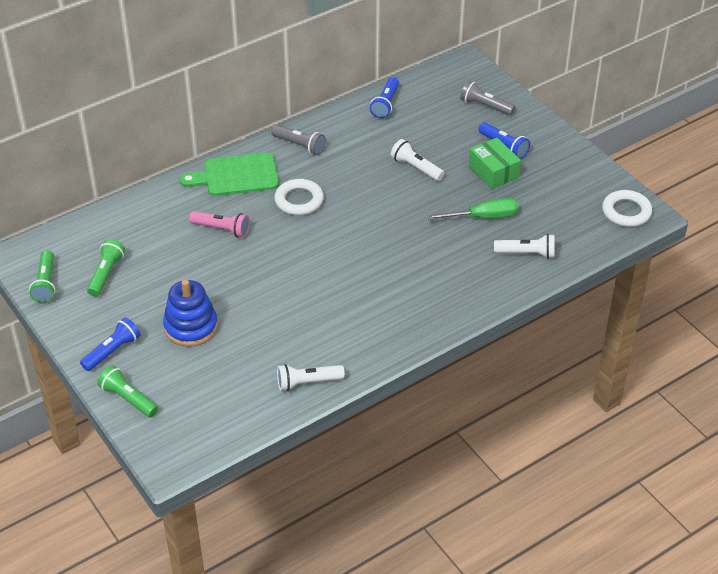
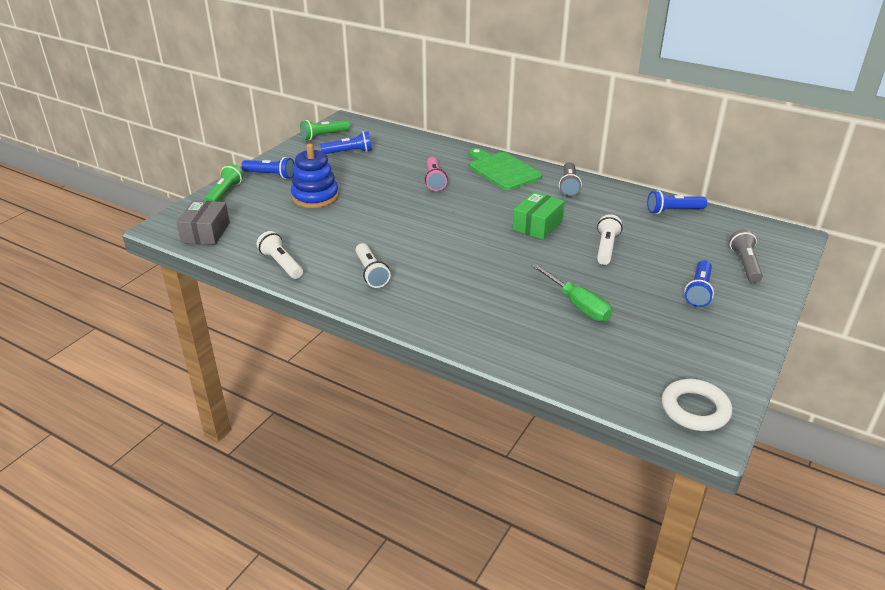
camera: 65 degrees right, 10 degrees down
green flashlight [87,239,125,297] -> blue flashlight [320,131,372,154]
white ring [274,179,324,215] -> none
green box [469,138,521,189] -> green box moved to [513,192,564,240]
white flashlight [494,234,554,259] -> white flashlight moved to [356,243,391,288]
none -> grey box [176,200,230,245]

